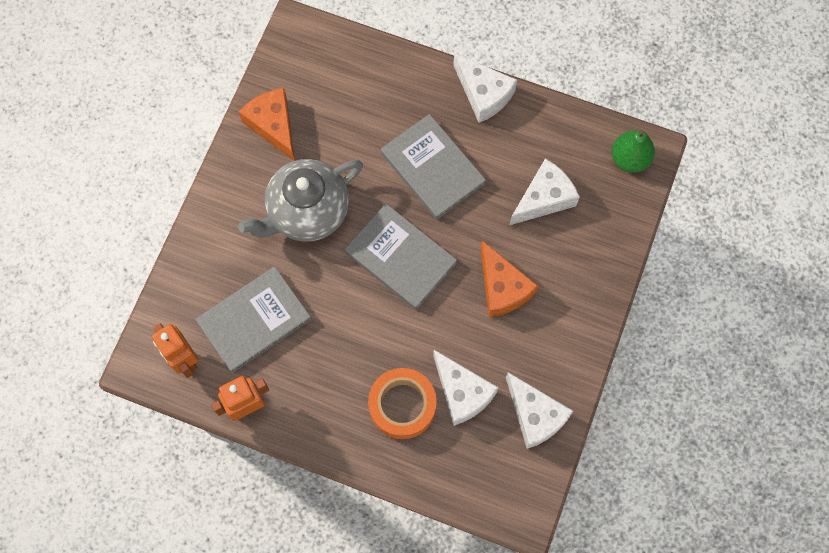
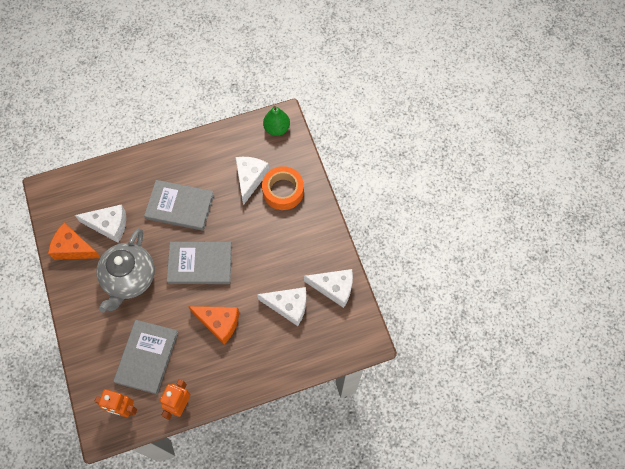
camera: 40 degrees left, 5 degrees down
orange tape [368,368,437,439] -> orange tape moved to [262,166,304,210]
white cheese [453,53,517,123] -> white cheese moved to [75,204,126,243]
orange cheese [481,241,538,317] -> orange cheese moved to [188,306,239,344]

